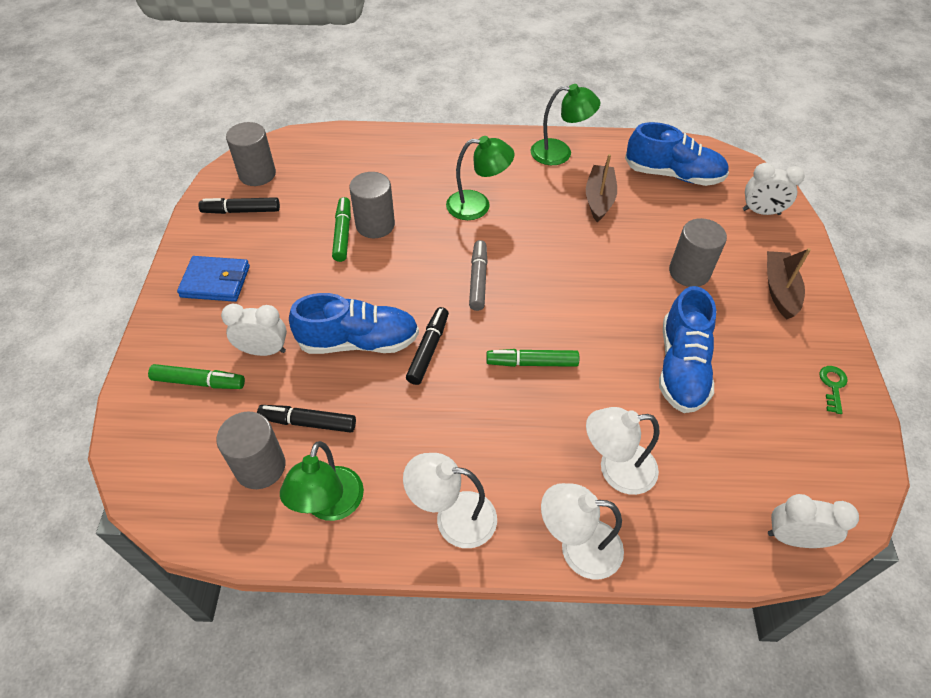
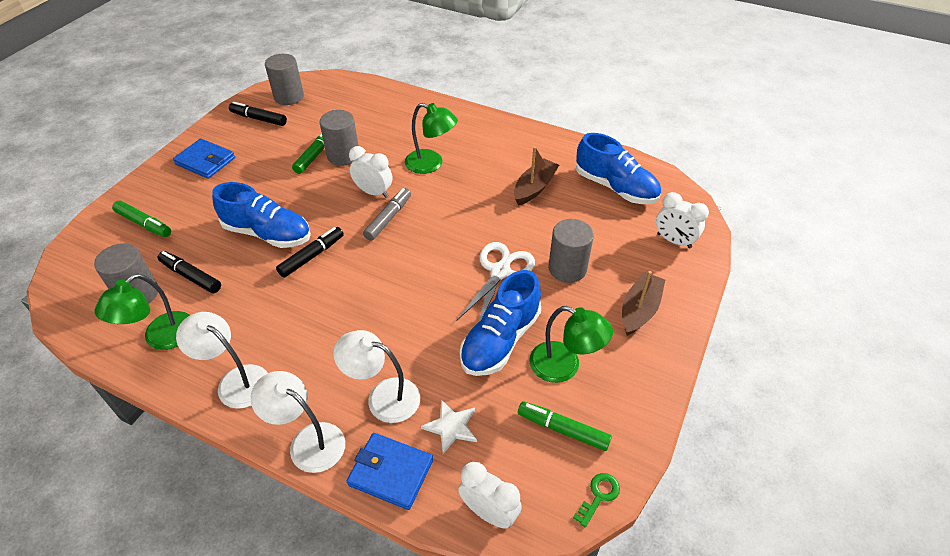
camera: 25 degrees right, 5 degrees down
white clock [221,304,287,356] -> white clock moved to [349,146,393,198]
green marker [486,349,579,367] -> green marker moved to [518,401,612,451]
green lamp [530,84,600,165] -> green lamp moved to [529,306,613,383]
green key [819,366,848,414] -> green key moved to [573,473,620,528]
none -> blue wallet [347,433,433,510]
none -> white star [421,400,477,454]
none -> white scissors [457,242,535,321]

